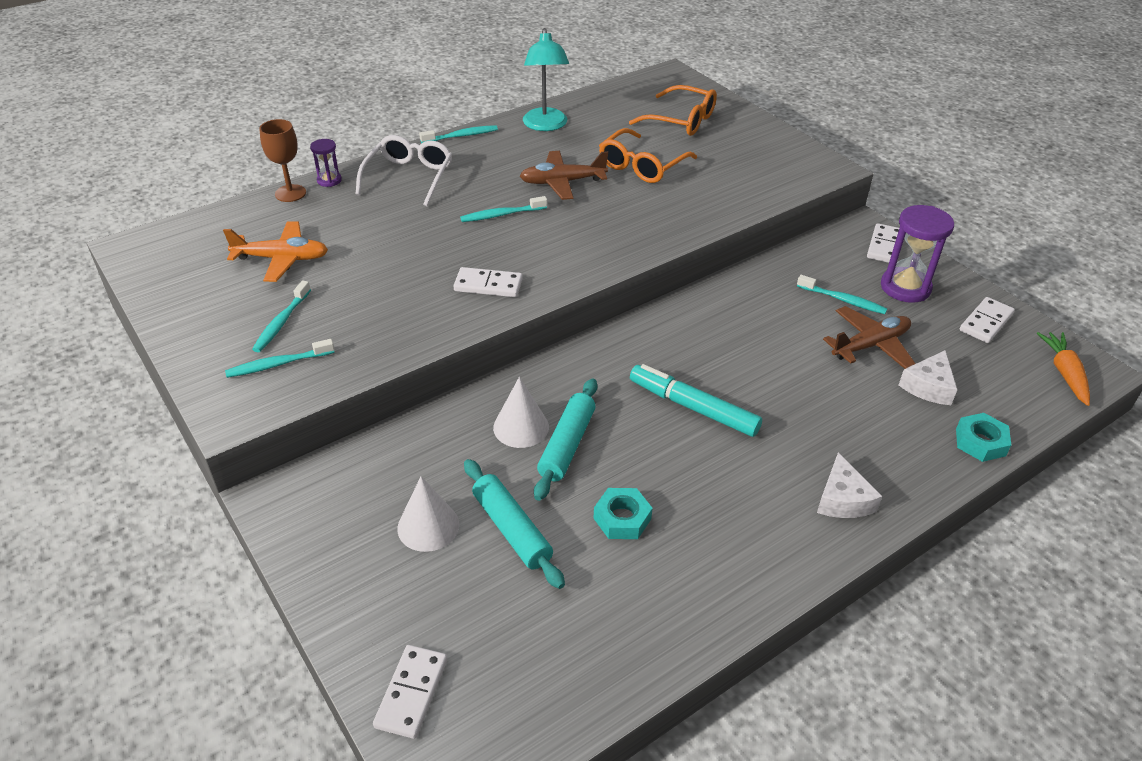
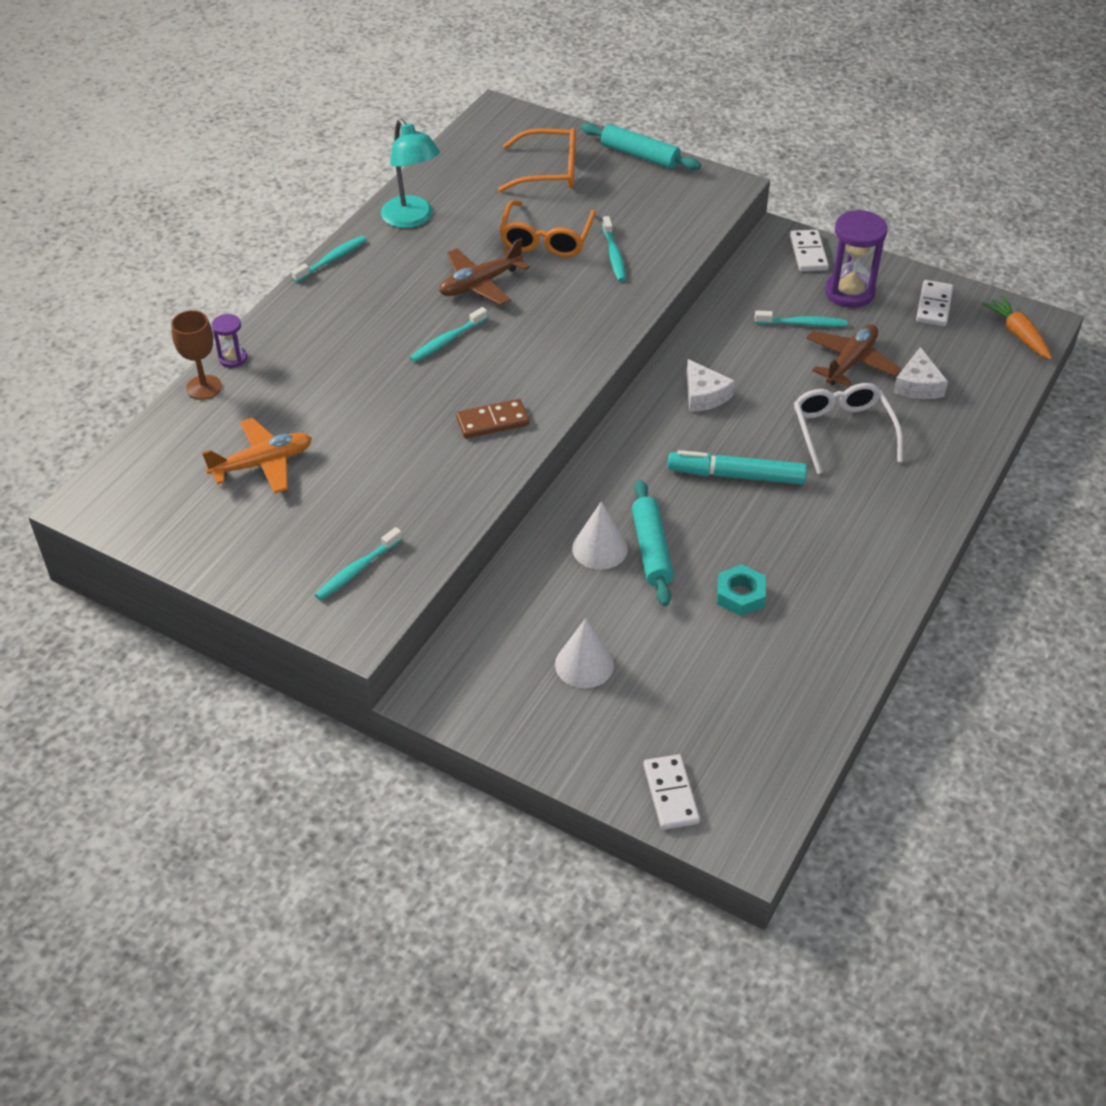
camera: 25 degrees left, 5 degrees up
turquoise toothbrush [252,280,311,352] -> turquoise toothbrush moved to [602,216,626,282]
white glasses [355,135,452,206] -> white glasses moved to [794,383,903,474]
white domino [454,267,523,297] -> brown domino [456,399,529,438]
turquoise rolling pin [464,459,565,589] -> turquoise rolling pin moved to [581,123,701,170]
white cheese [817,453,882,518] -> white cheese moved to [686,359,735,412]
turquoise nut [956,413,1011,462] -> none

